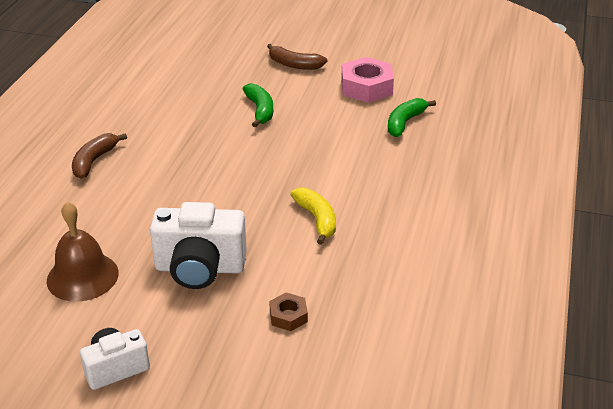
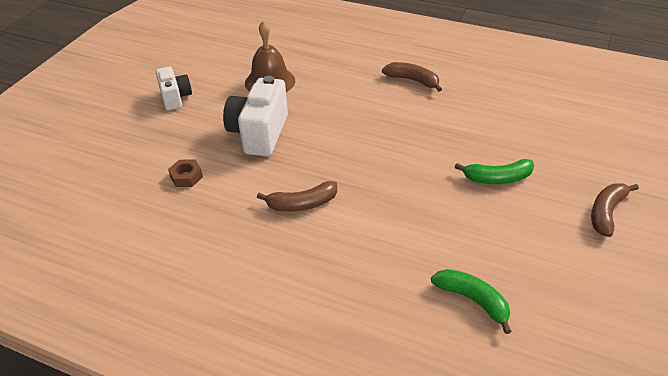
camera: 100 degrees right, 5 degrees up
yellow banana [290,188,336,245] -> brown banana [257,181,337,212]
pink nut [341,57,394,103] -> none

